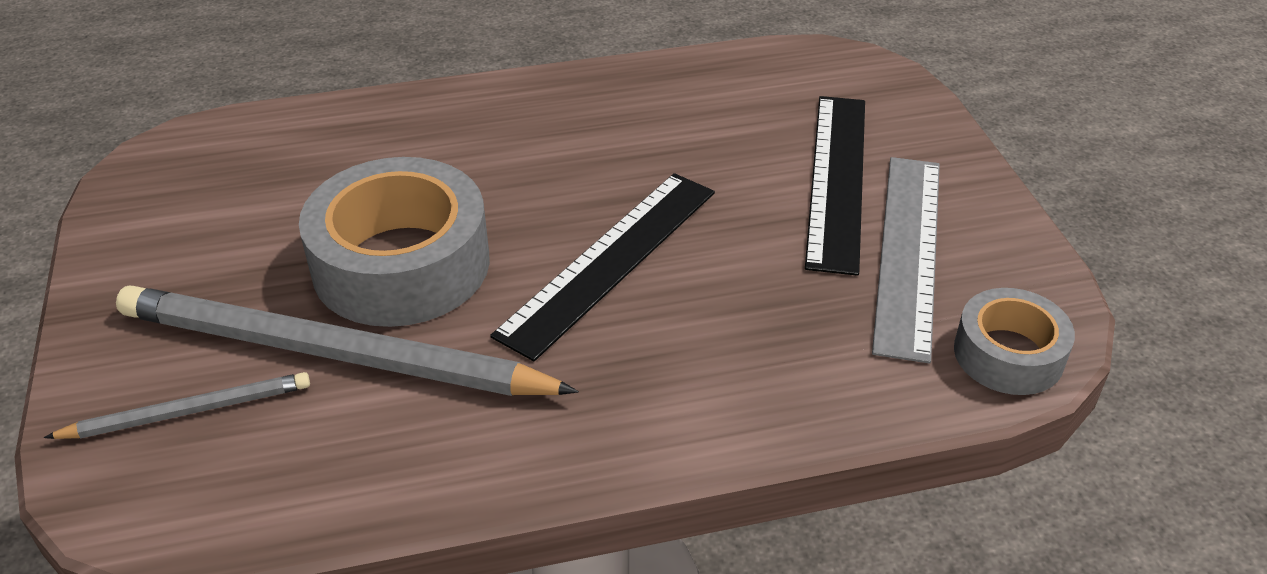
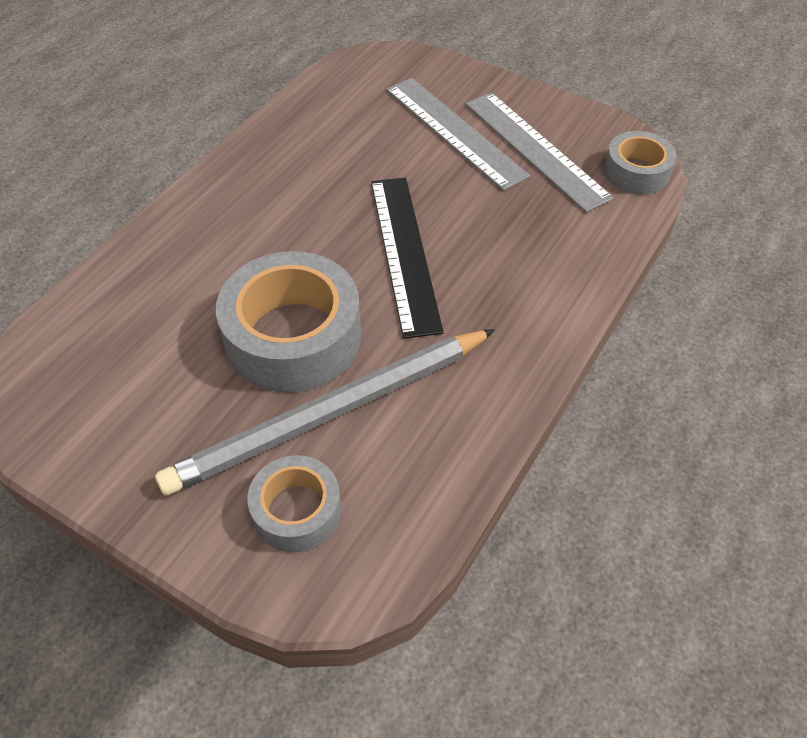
camera: 45 degrees left, 10 degrees up
grey pencil [44,372,310,439] -> grey tape [247,455,341,553]
black ruler [805,96,865,276] -> grey ruler [386,78,530,191]

